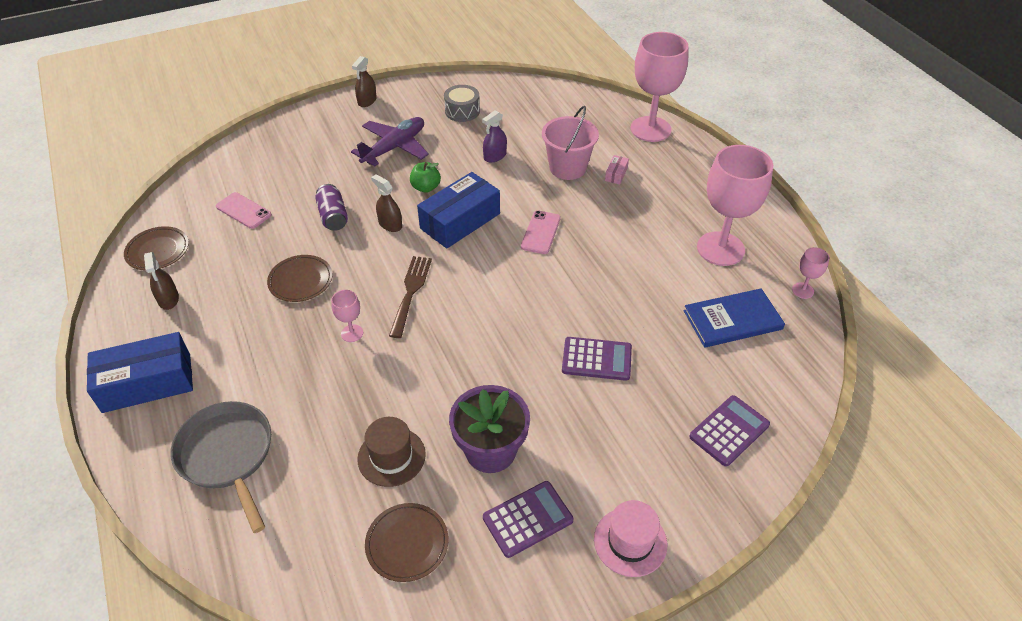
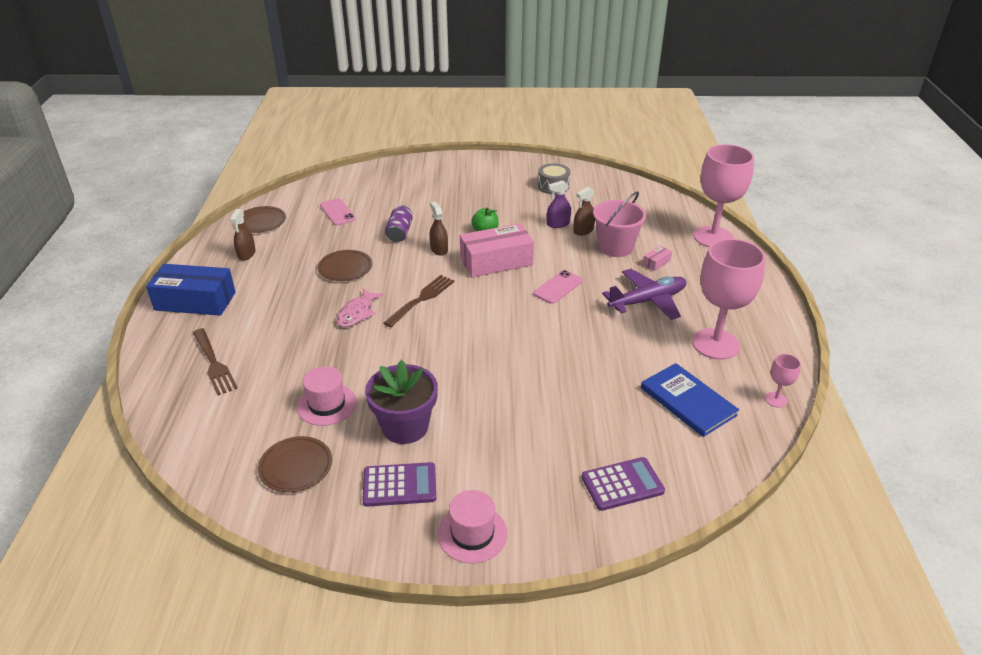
camera: 25 degrees right, 10 degrees down
grey pan [170,401,271,533] -> brown fork [193,328,238,395]
pink goblet [331,290,363,342] -> pink fish [336,288,384,327]
purple plane [351,117,429,166] -> purple plane moved to [602,269,686,320]
brown spray bottle [352,56,377,107] -> brown spray bottle moved to [573,187,595,236]
brown hat [357,417,426,487] -> pink hat [297,366,357,426]
blue box [417,172,500,248] -> pink box [460,223,534,278]
purple calculator [562,337,632,381] -> none
blue book [684,288,785,348] -> blue book turned 45 degrees clockwise [641,363,739,437]

